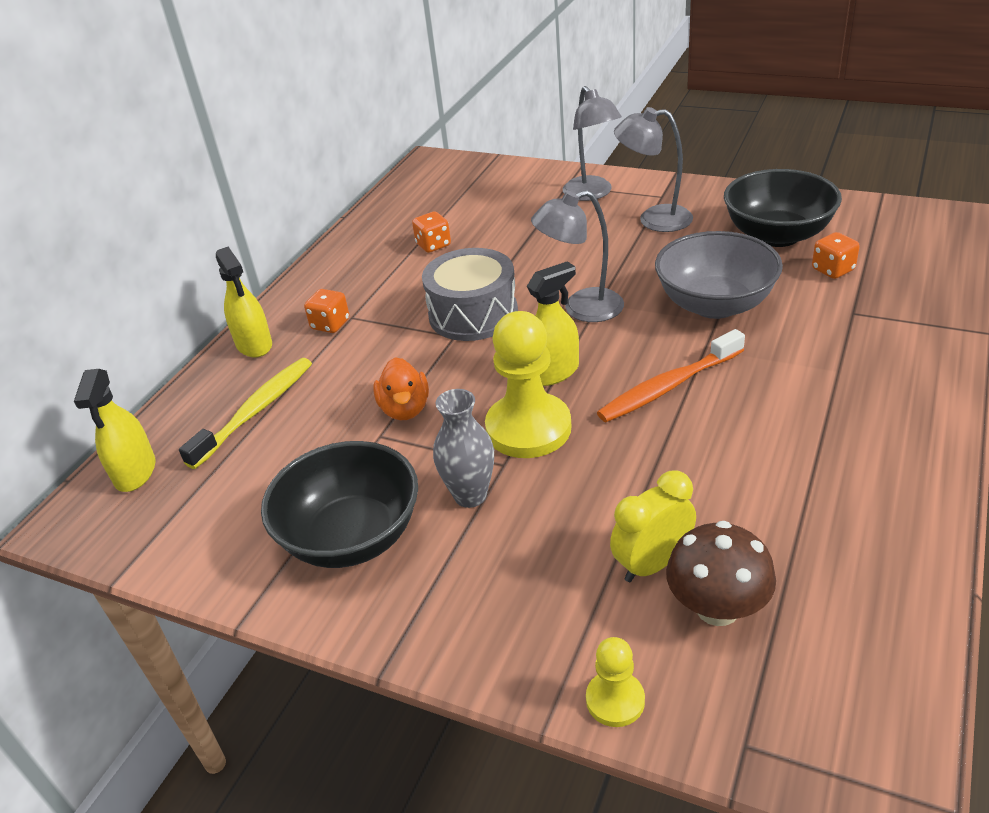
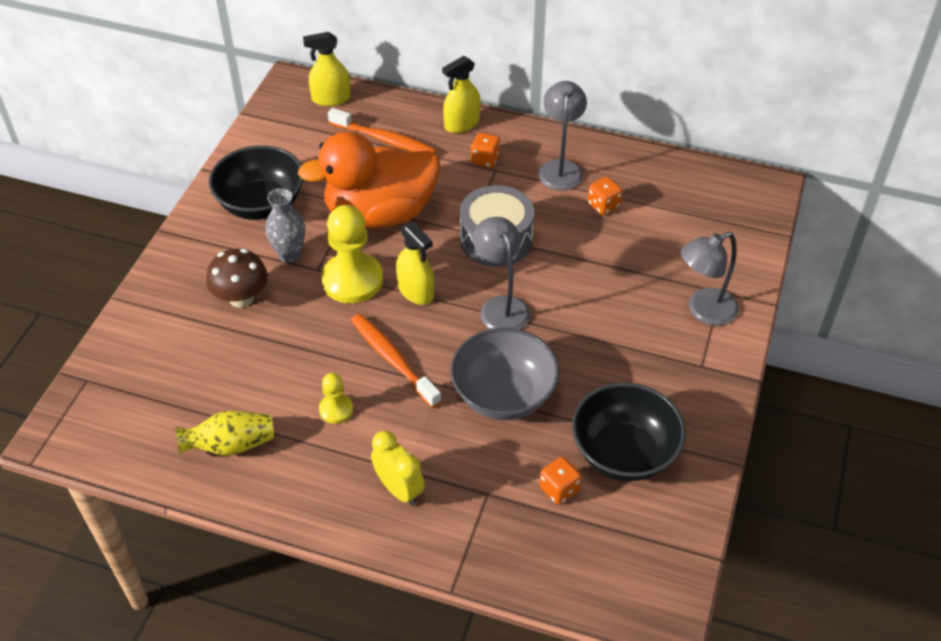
camera: 80 degrees right, 10 degrees up
yellow toothbrush [179,358,312,469] -> orange toothbrush [328,108,437,154]
orange duck [373,357,429,420] -> orange duck [298,131,440,228], size x2.29
yellow pawn [586,637,645,727] -> yellow pawn moved to [319,373,353,424]
yellow clock [610,470,696,582] -> yellow clock moved to [371,431,425,506]
grey lamp [614,107,693,232] -> grey lamp moved to [538,81,587,191]
brown mushroom [666,521,776,626] -> brown mushroom moved to [206,249,268,308]
none -> yellow vase [176,411,274,456]

